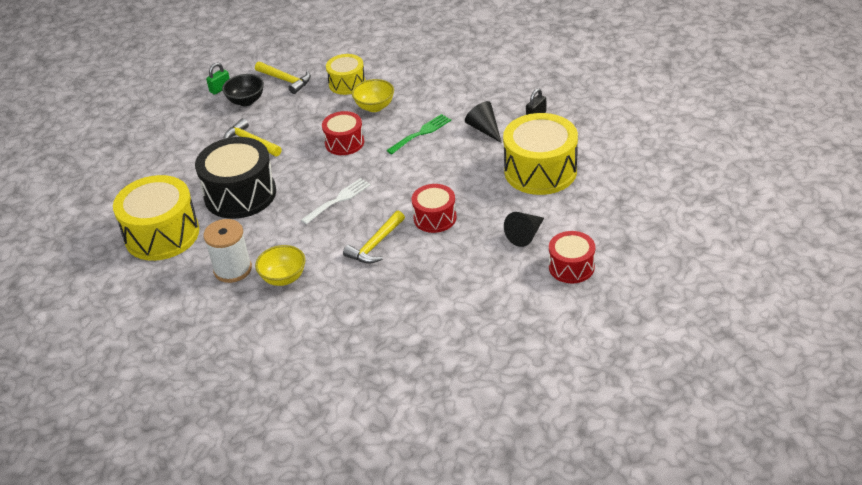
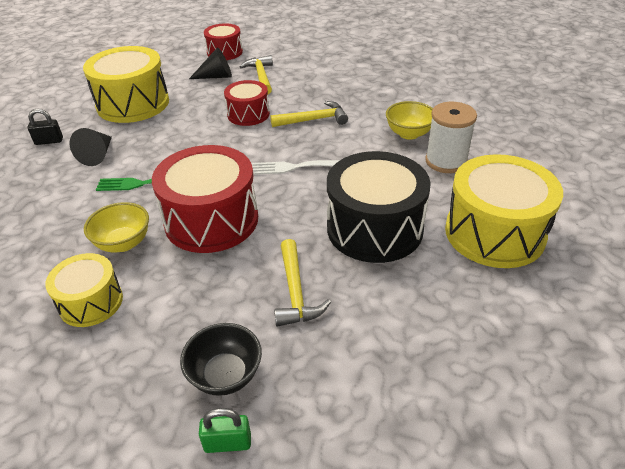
camera: 140 degrees left, 0 degrees up
yellow hammer [255,61,311,94] -> yellow hammer moved to [240,55,273,94]
red drum [322,111,364,155] -> red drum [152,145,258,253], size x1.75

